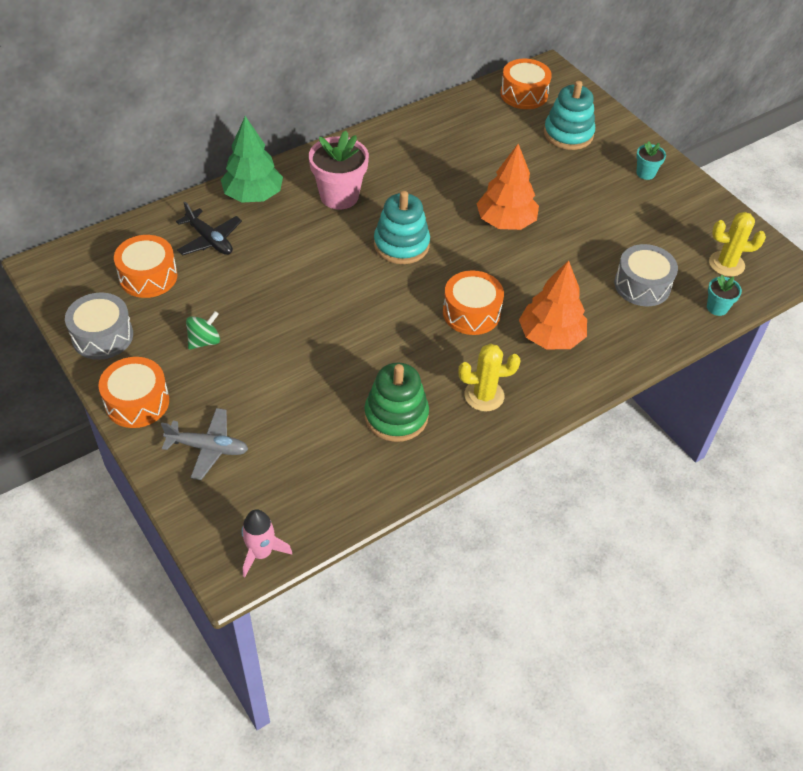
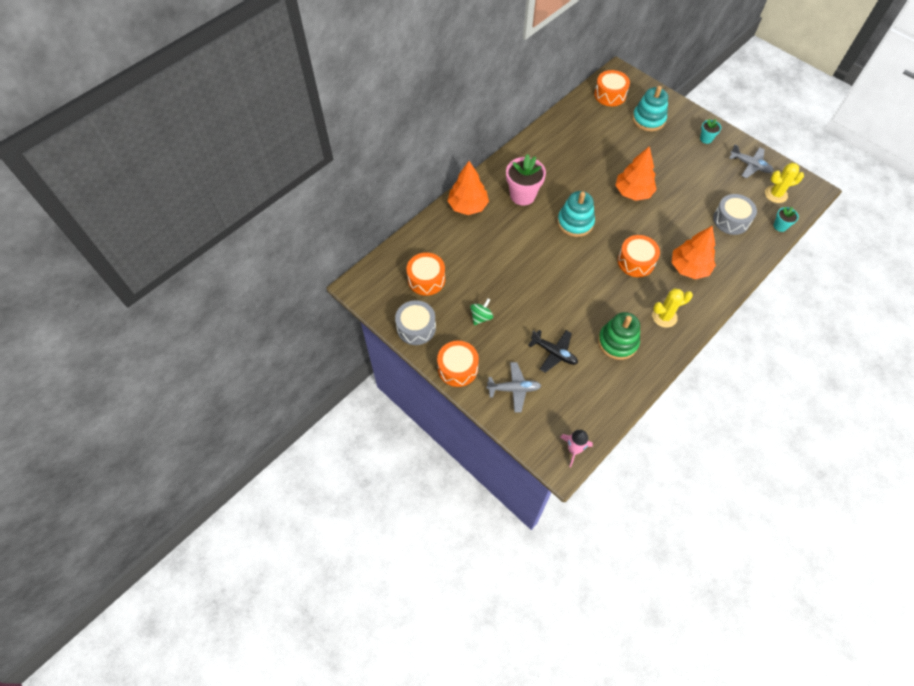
camera: 10 degrees left, 10 degrees up
black plane [176,202,242,255] -> black plane moved to [528,330,578,373]
green tree [221,116,283,203] -> orange tree [448,161,489,215]
none -> grey plane [729,144,774,178]

